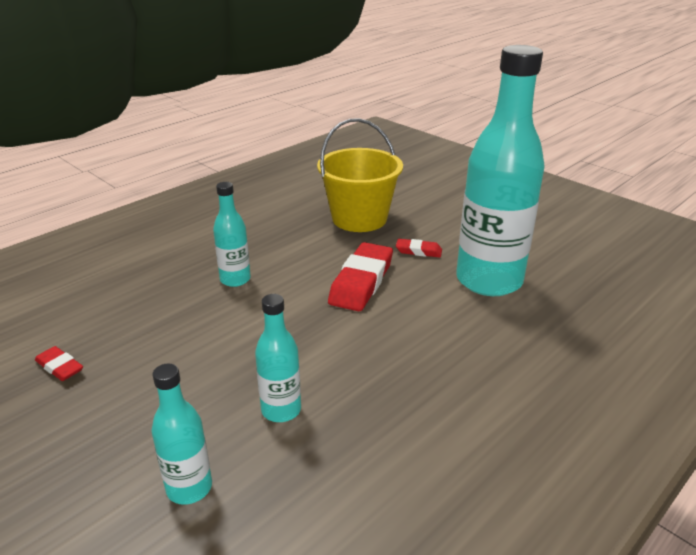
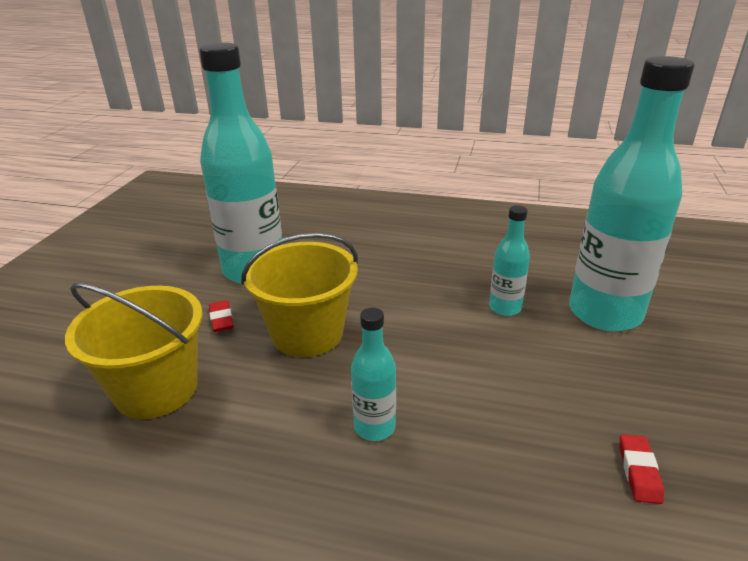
camera: 120 degrees left, 0 degrees up
turquoise bottle [151,363,212,505] -> turquoise bottle [569,56,694,331], size x2.16
red eraser [328,242,393,311] -> yellow bucket [241,233,358,357]

